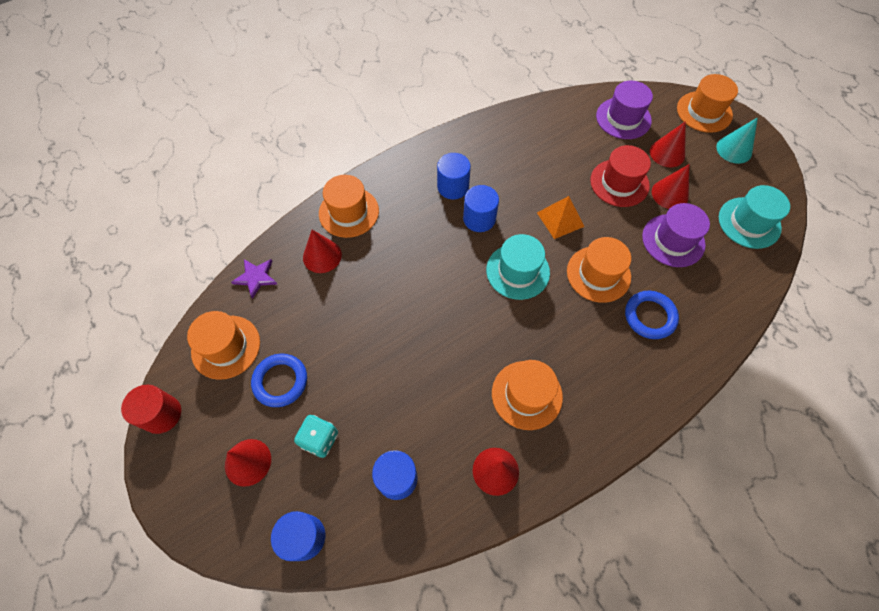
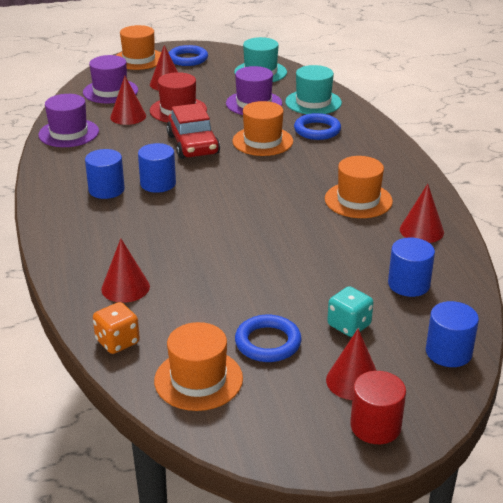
camera: 70 degrees left, 30 degrees down
red cylinder [121,385,181,434] -> red cylinder moved to [350,371,406,444]
purple star [231,259,277,299] -> orange dice [93,302,140,354]
orange hat [319,175,379,238] -> none
turquoise hat [486,234,550,300] -> turquoise hat moved to [285,65,342,114]
orange pyramid [537,196,585,239] -> red car [167,103,220,159]
red cone [652,164,689,209] -> red cone moved to [110,76,146,125]
turquoise cone [716,117,758,164] -> blue ring [169,45,208,66]
none -> purple hat [38,94,99,147]

